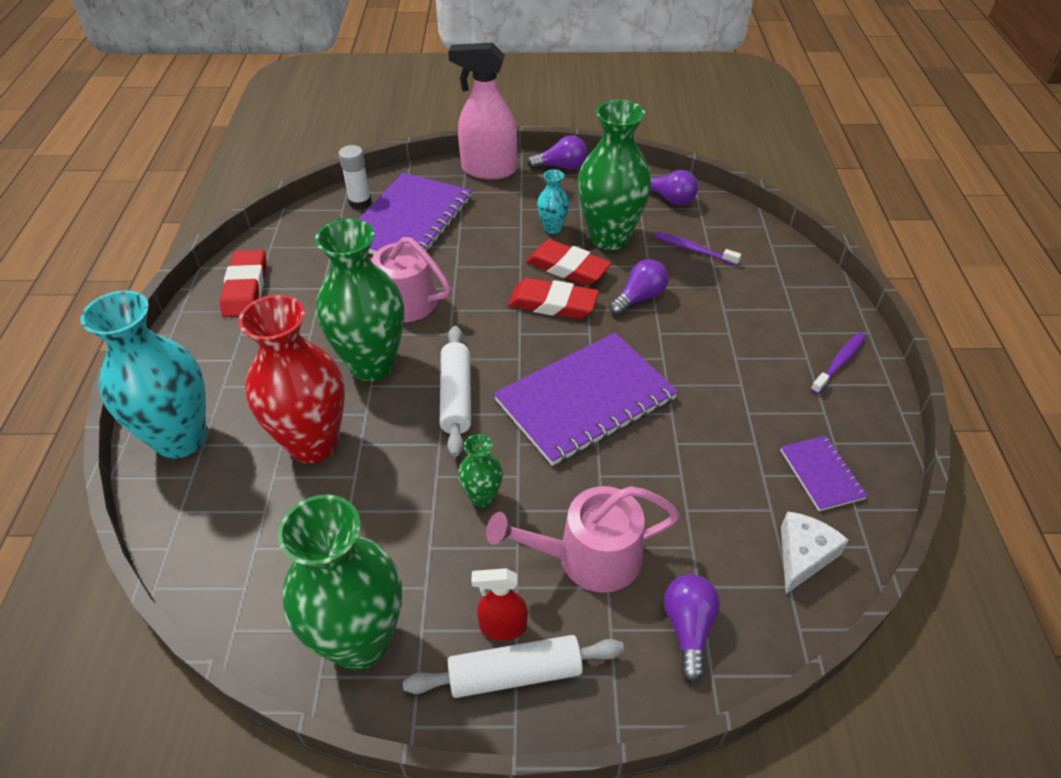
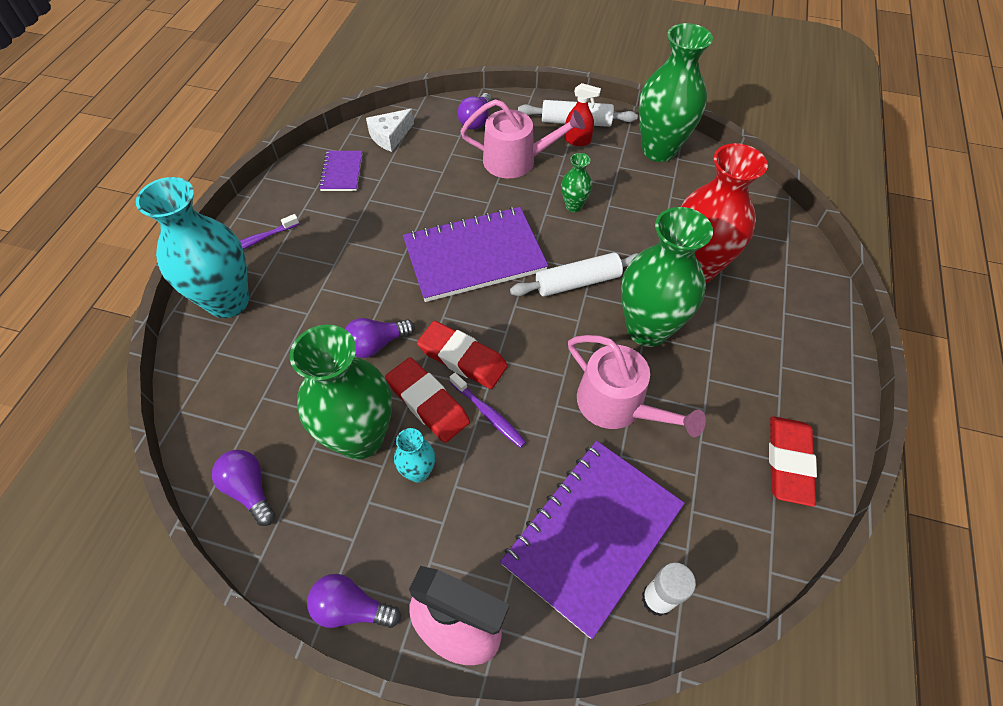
camera: 165 degrees left, 10 degrees up
turquoise vase [80,290,206,459] -> turquoise vase moved to [136,177,249,318]
white rolling pin [440,326,471,457] -> white rolling pin turned 60 degrees clockwise [510,253,639,297]
purple toothbrush [654,232,741,265] -> purple toothbrush moved to [450,373,526,448]

